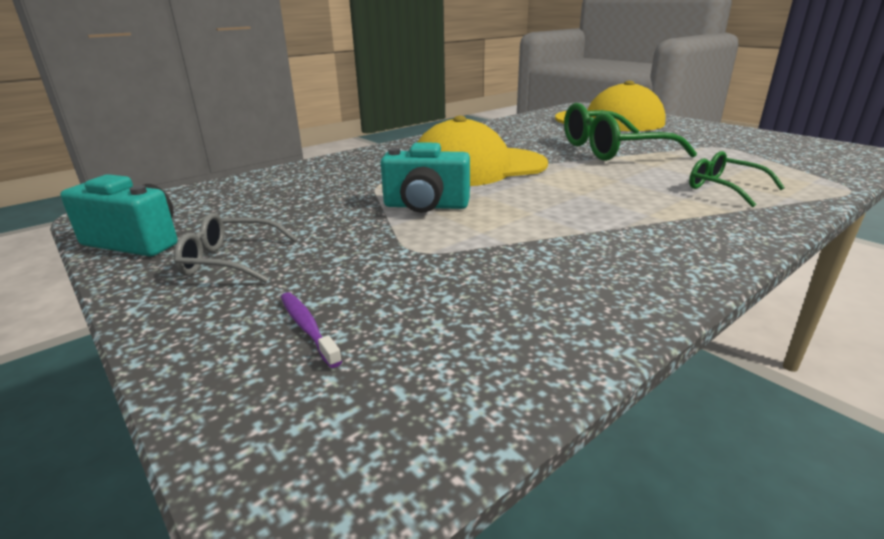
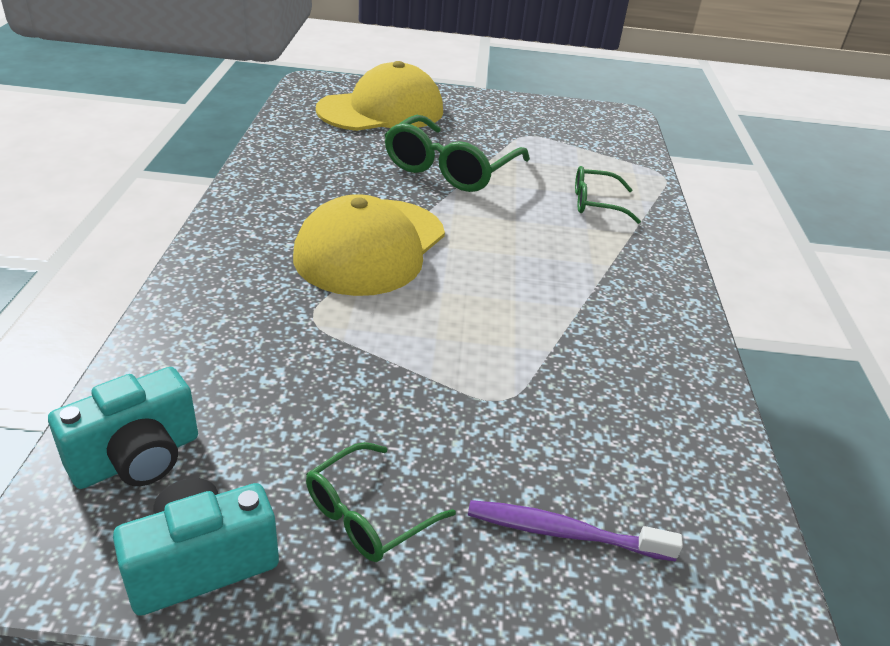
camera: 50 degrees left, 10 degrees up
grey glasses [174,213,298,283] -> green glasses [306,442,456,562]
purple toothbrush [281,292,342,368] -> purple toothbrush [468,500,683,561], size x1.51
turquoise camera [381,142,470,213] -> turquoise camera moved to [48,367,198,489]

